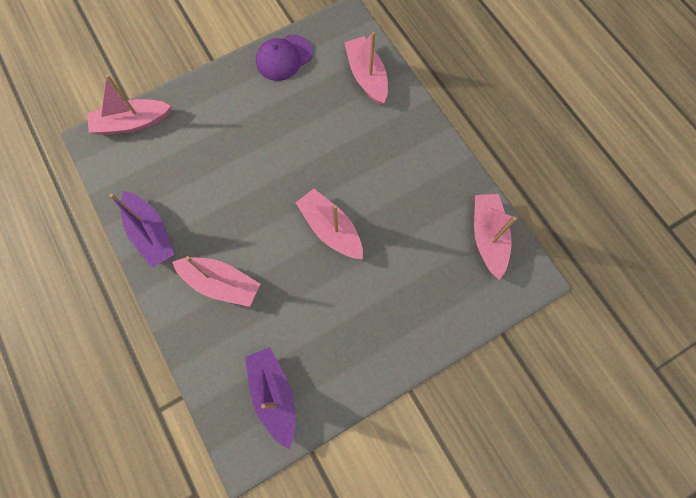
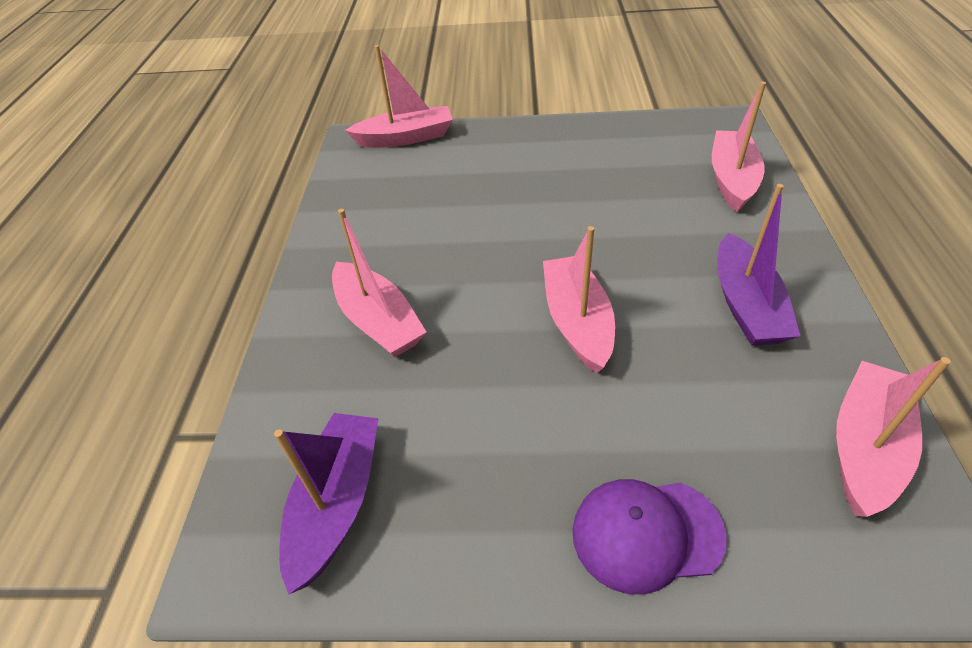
camera: 35 degrees right, 25 degrees down
pink boat [87,74,171,135] -> pink boat turned 150 degrees clockwise [345,45,453,148]
purple boat [109,191,174,268] -> purple boat moved to [717,184,801,346]
purple cap [256,35,313,81] -> purple cap moved to [572,479,727,595]

